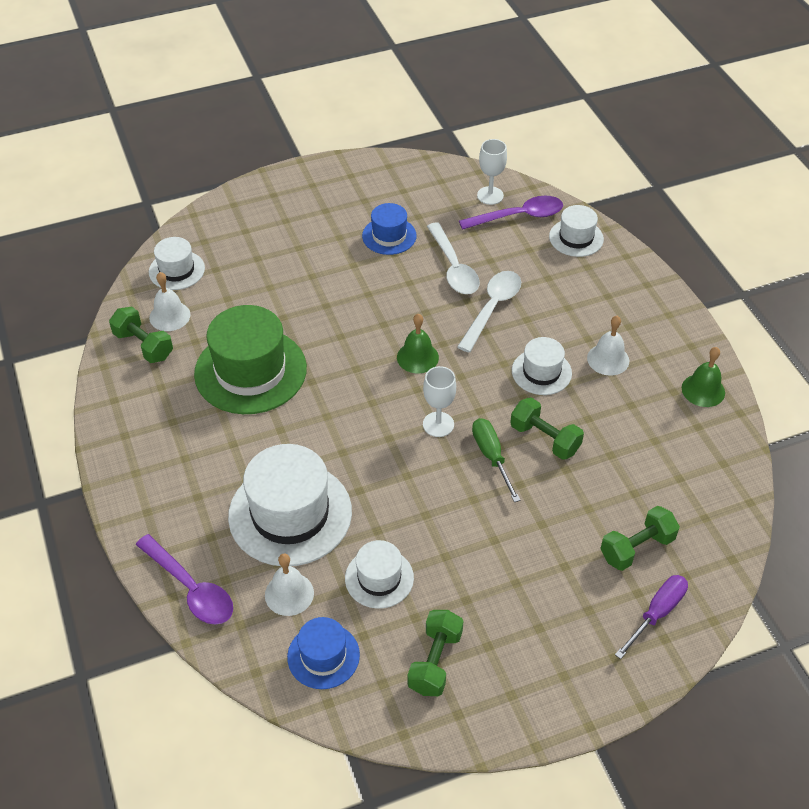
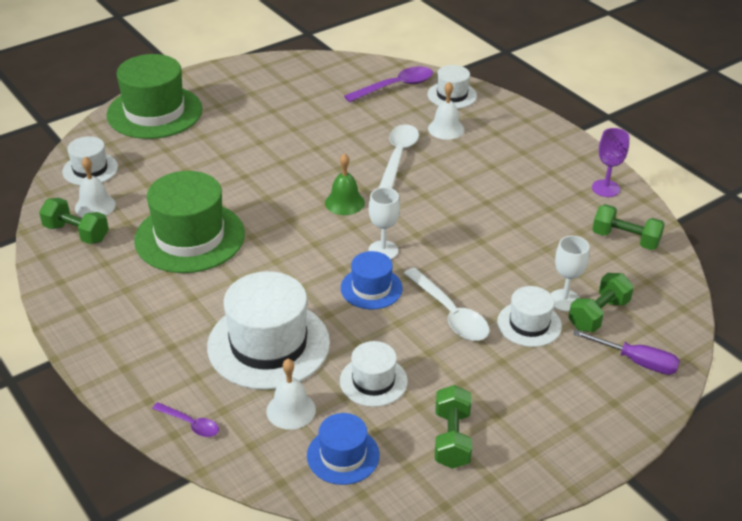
camera: 15 degrees left, 10 degrees down
purple spoon [135,534,233,625] -> purple spoon [152,402,219,437], size x0.56
blue hat [362,203,417,255] -> blue hat moved to [341,251,403,309]
white spoon [427,222,480,294] -> white spoon moved to [403,267,489,341]
green screwdriver [472,418,520,502] -> none
white goblet [477,139,507,205] -> white goblet moved to [551,236,589,312]
green dumbbell [510,397,584,460] -> green dumbbell moved to [592,204,665,250]
white hat [512,337,572,395] -> white hat moved to [497,286,562,347]
white bell [587,316,629,376] -> white bell moved to [428,82,464,140]
purple screwdriver [615,575,688,659] -> purple screwdriver turned 90 degrees clockwise [573,330,680,375]
green bell [682,347,725,407] -> purple goblet [592,128,629,197]
none -> green hat [107,54,203,139]

